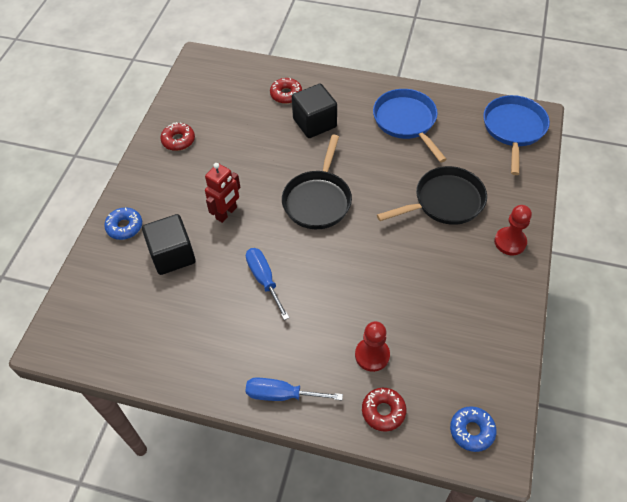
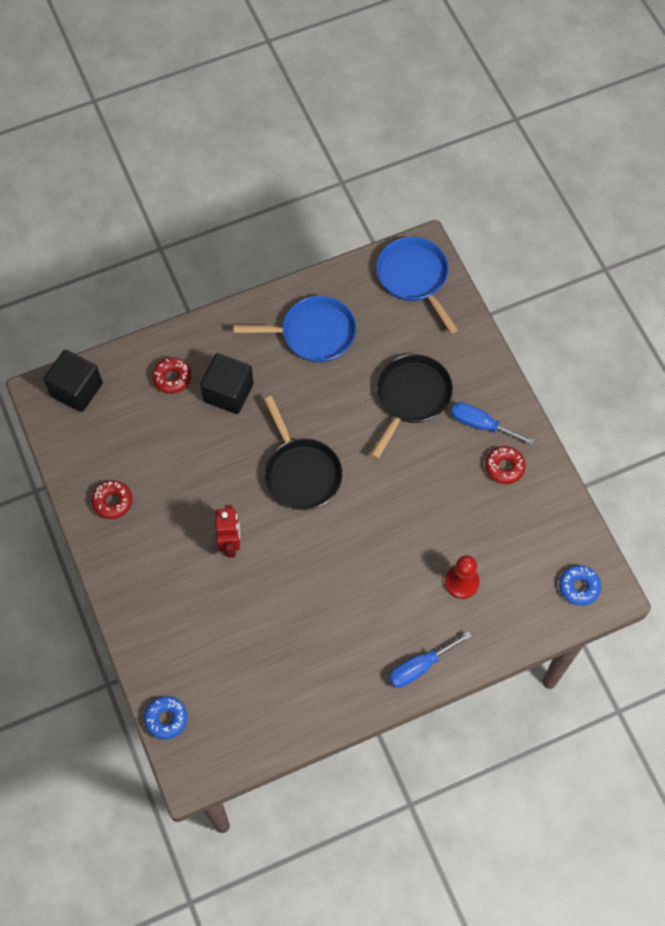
camera: 40 degrees left, 10 degrees up
blue donut [104,207,142,240] -> blue donut moved to [144,696,188,740]
black cube [142,214,196,275] -> black cube moved to [44,350,103,412]
blue screwdriver [246,248,290,320] -> blue screwdriver moved to [451,402,535,445]
red donut [362,388,406,432] -> red donut moved to [485,446,526,484]
blue pan [373,89,447,163] -> blue pan turned 150 degrees clockwise [233,296,357,362]
red pawn [494,205,532,255] -> none

